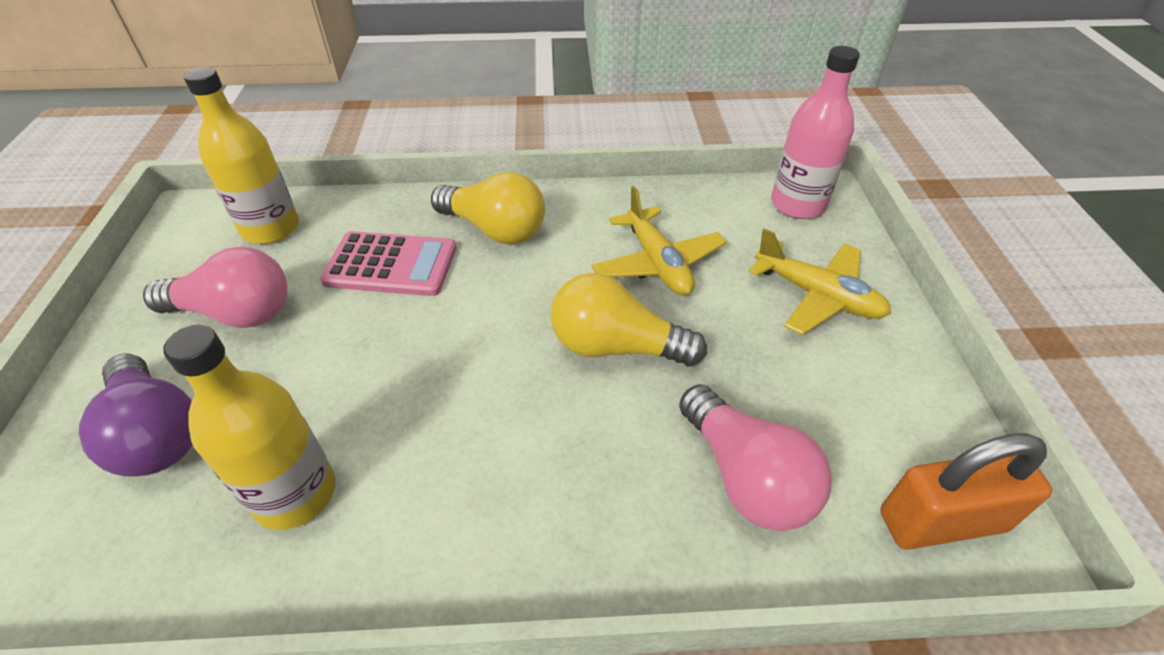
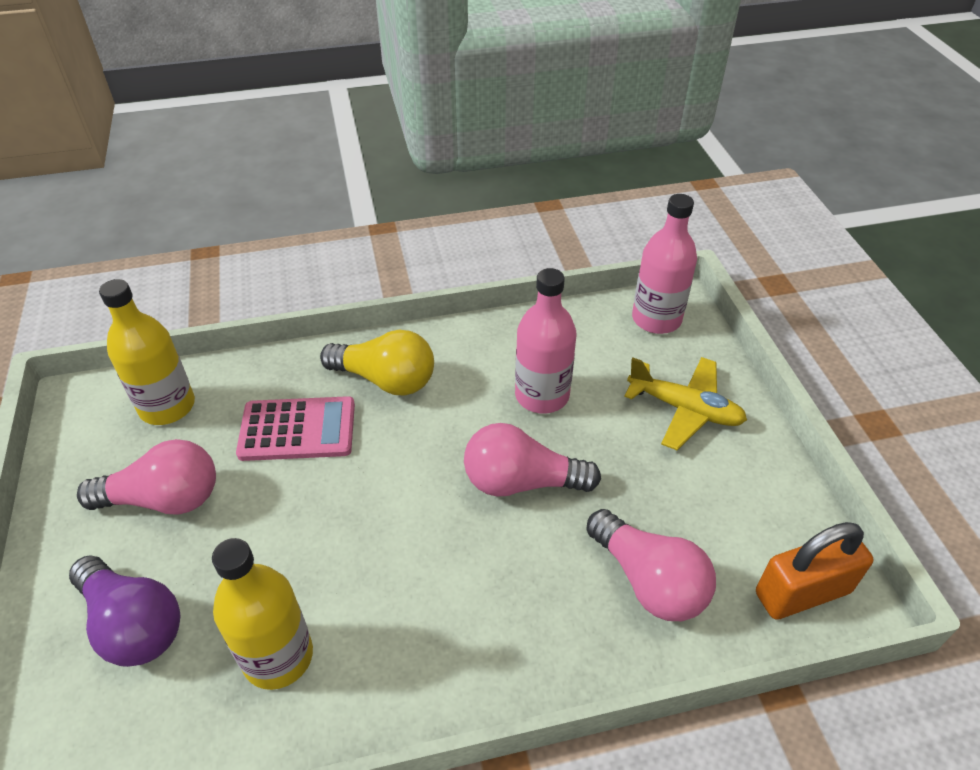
camera: 10 degrees left, 0 degrees up
yellow light bulb [551,273,707,366] -> pink light bulb [464,423,601,497]
yellow plane [592,186,726,296] -> pink bottle [515,268,576,414]

